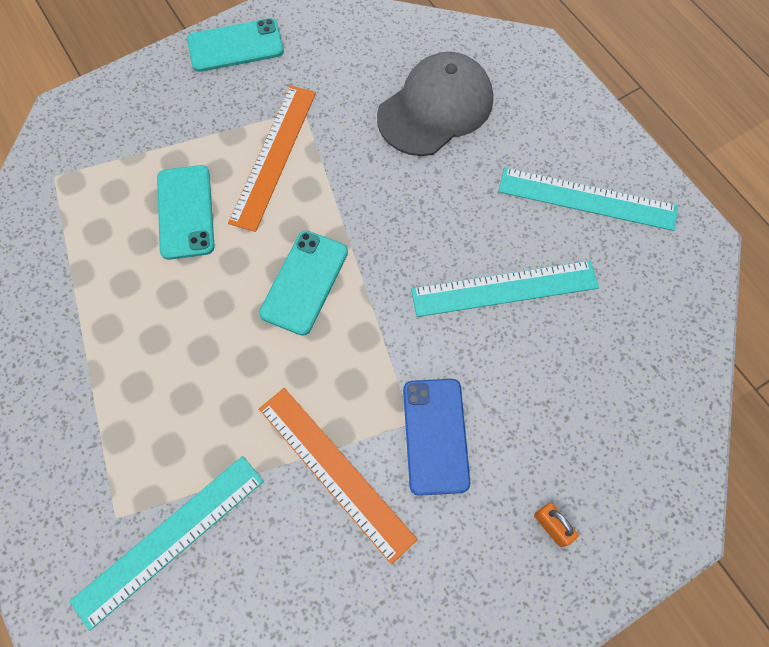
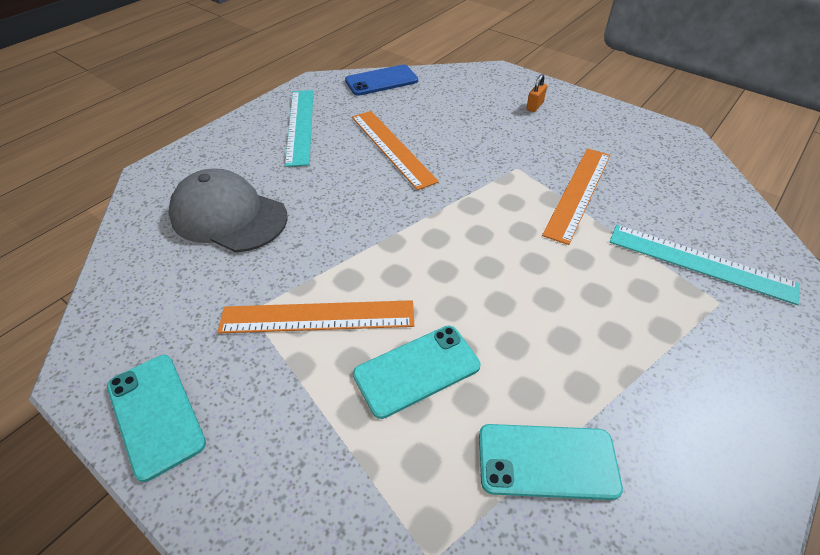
camera: 110 degrees left, 20 degrees down
turquoise phone [259,231,348,336] -> turquoise phone moved to [479,424,623,500]
blue phone [403,379,470,496] -> blue phone moved to [345,65,418,96]
turquoise ruler [411,261,599,317] -> orange ruler [352,111,439,190]

